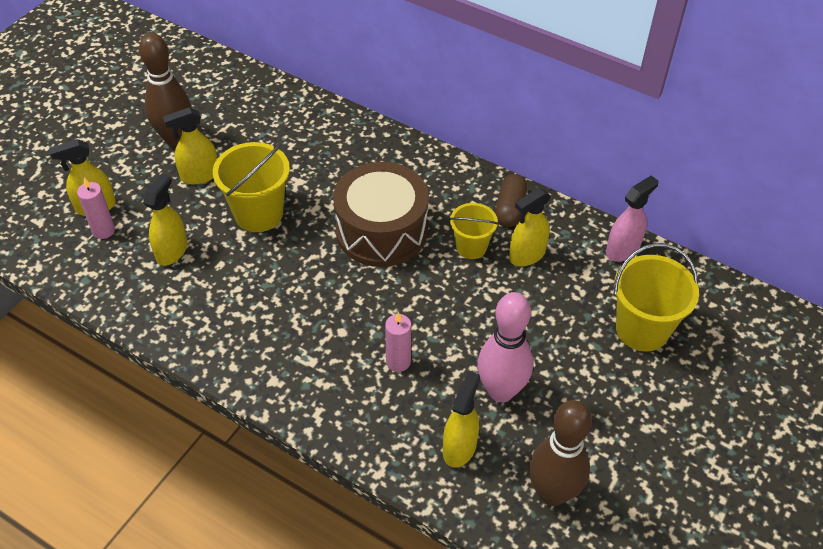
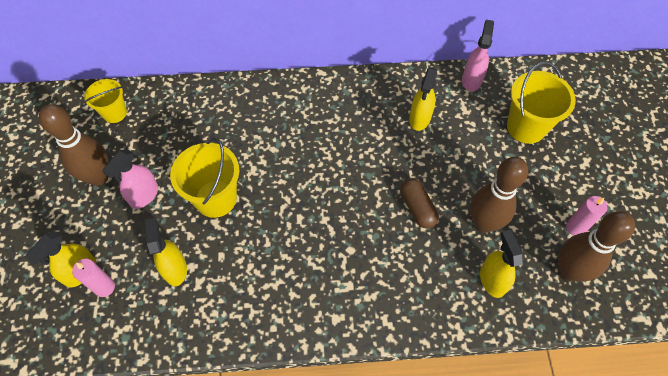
camera: 35 degrees left, 10 degrees up
yellow spray bottle [163,107,217,184] -> pink spray bottle [102,149,158,209]
brown drum [333,162,429,267] -> none
pink candle [385,312,412,372] -> pink candle moved to [566,196,608,236]
yellow bucket [449,203,499,259] -> yellow bucket moved to [84,79,127,123]
pink bowling pin [477,292,533,402] -> brown bowling pin [470,157,528,233]
brown capsule [495,174,527,227] -> brown capsule moved to [400,178,439,228]

